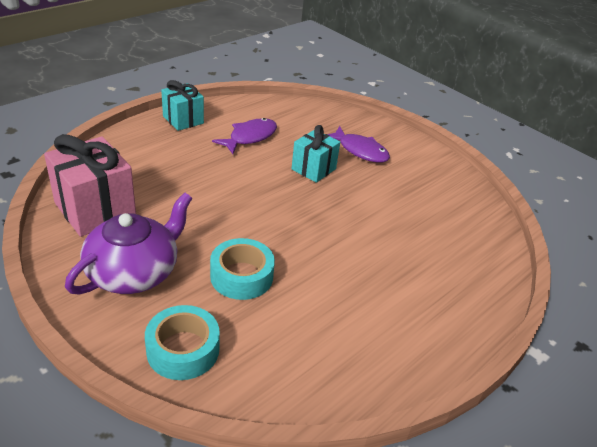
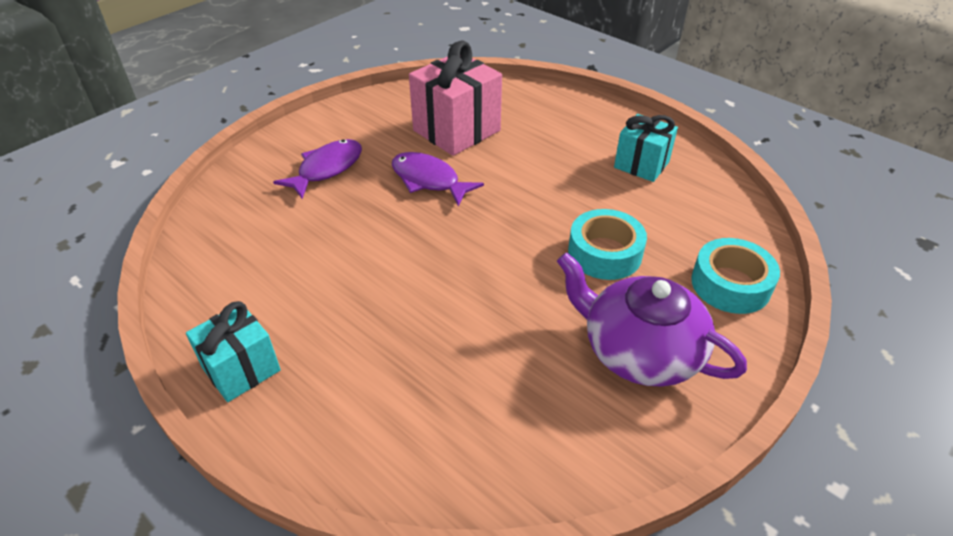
camera: 90 degrees left, 5 degrees up
pink gift [44,134,136,237] -> pink gift moved to [409,41,502,156]
purple fish [212,118,277,154] -> purple fish moved to [392,152,484,206]
turquoise gift [291,125,340,183] -> turquoise gift moved to [614,114,678,182]

